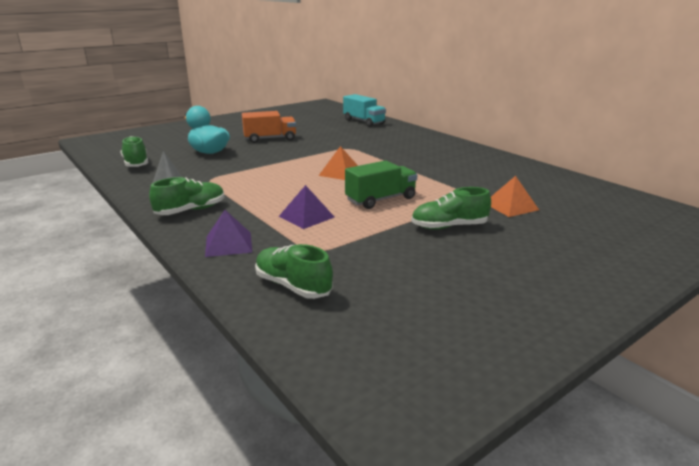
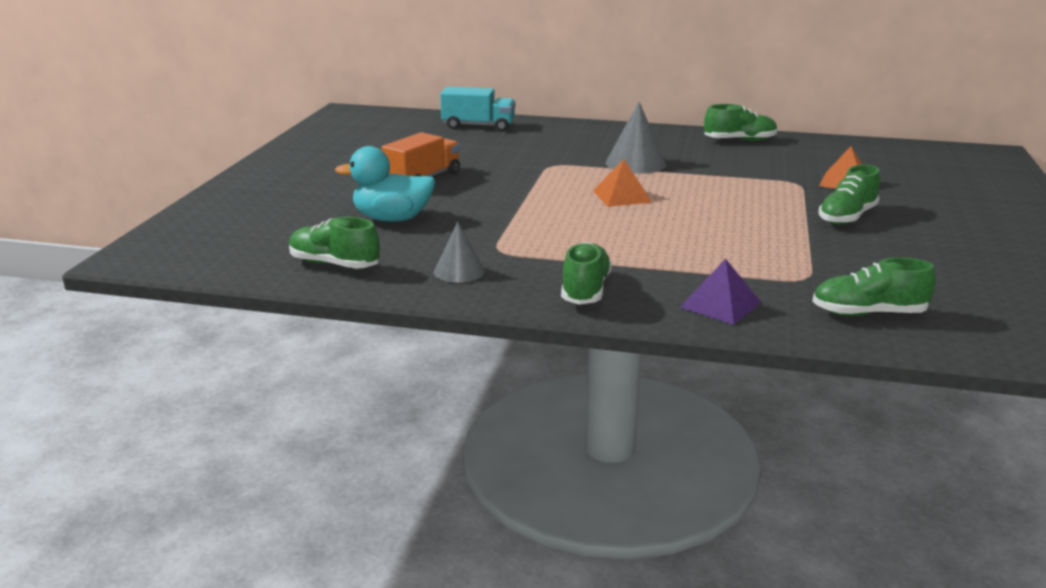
camera: 40 degrees left, 0 degrees up
purple pyramid [279,185,335,229] -> none
green truck [345,160,417,209] -> none
none -> grey cone [606,102,666,174]
none -> green shoe [704,104,778,141]

